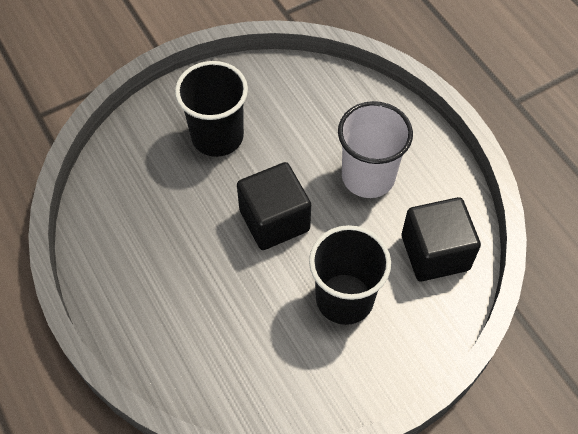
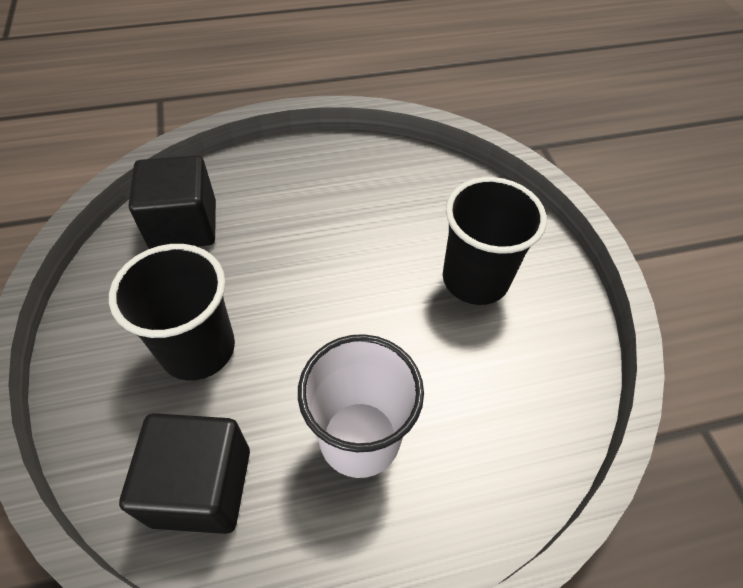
camera: 105 degrees right, 5 degrees down
black cube [237,162,311,250] -> black cube moved to [129,155,216,249]

